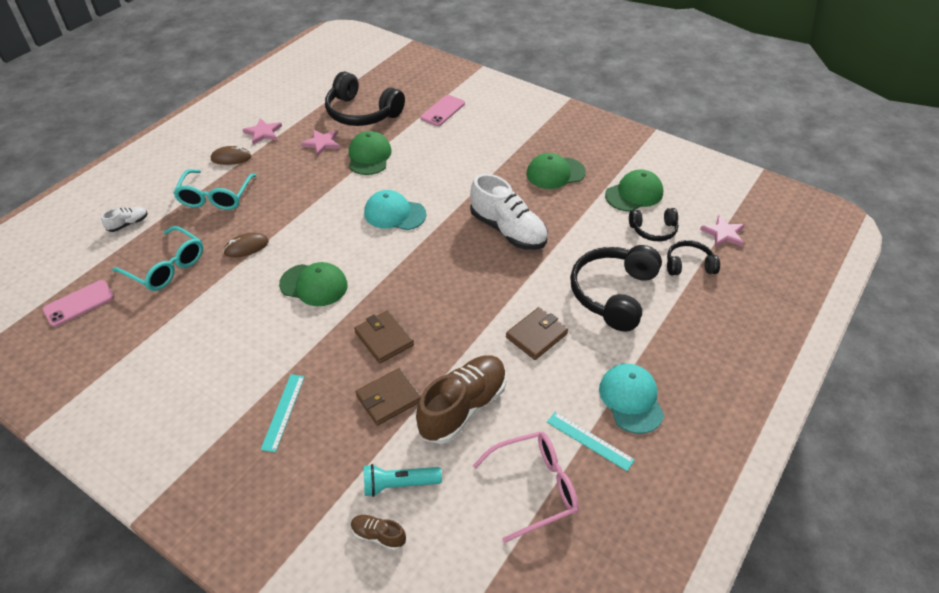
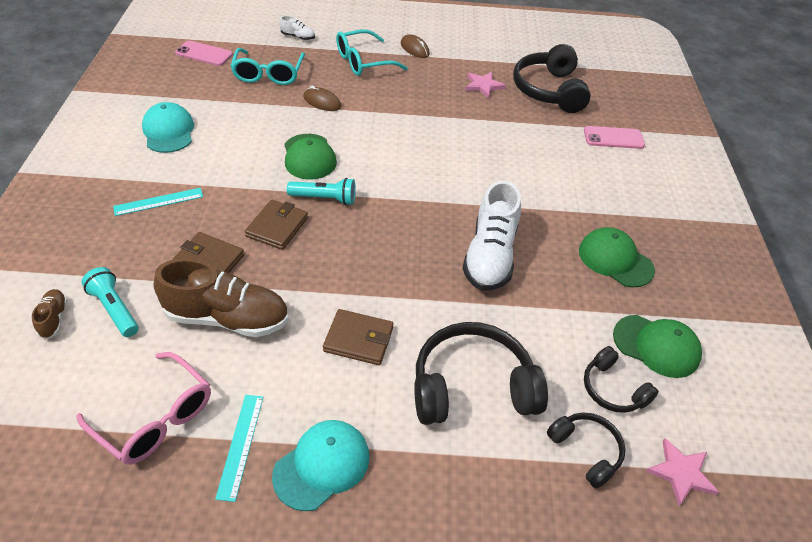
camera: 55 degrees right, 0 degrees up
pink star [242,118,282,145] -> none
green cap [349,131,392,175] -> none
turquoise cap [364,190,427,230] -> turquoise cap moved to [142,102,194,153]
none -> turquoise flashlight [287,178,356,205]

